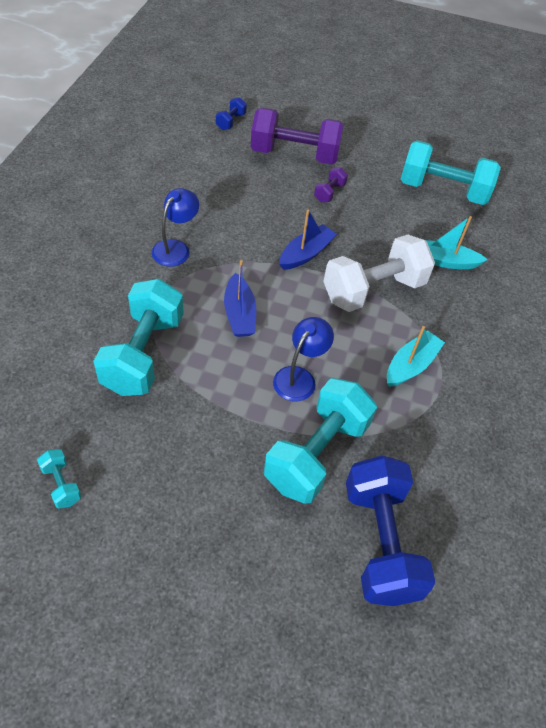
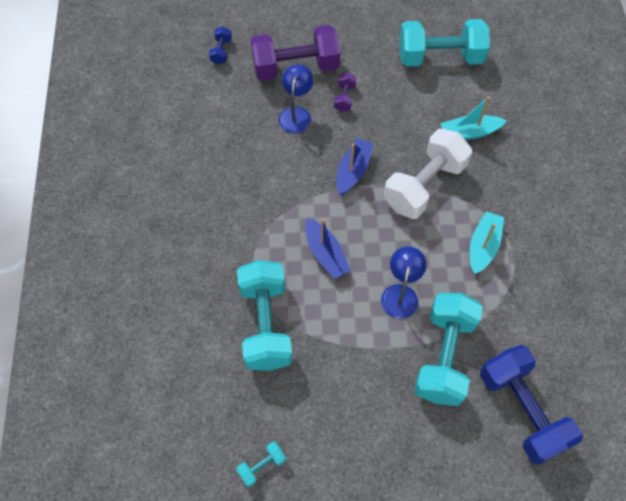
camera: 15 degrees left, 10 degrees up
turquoise dumbbell [37,449,81,509] -> turquoise dumbbell turned 75 degrees counterclockwise [236,442,286,487]
blue lamp [152,188,199,267] -> blue lamp moved to [278,64,314,134]

